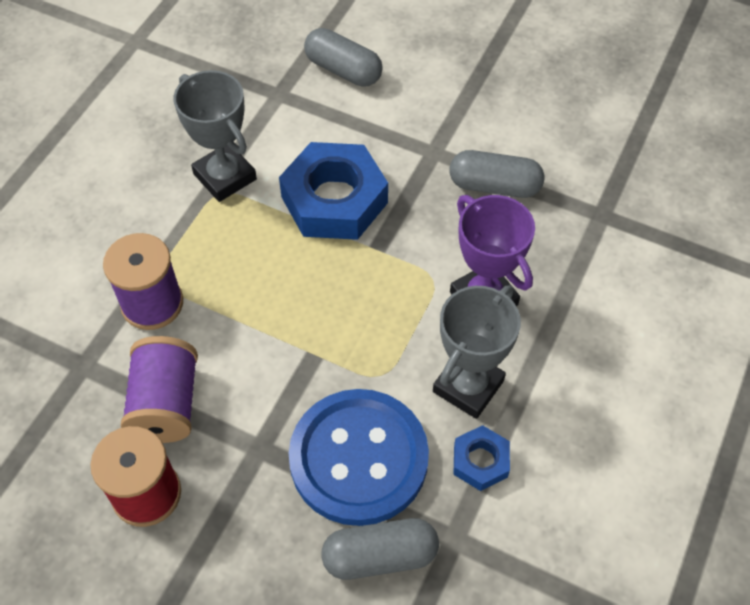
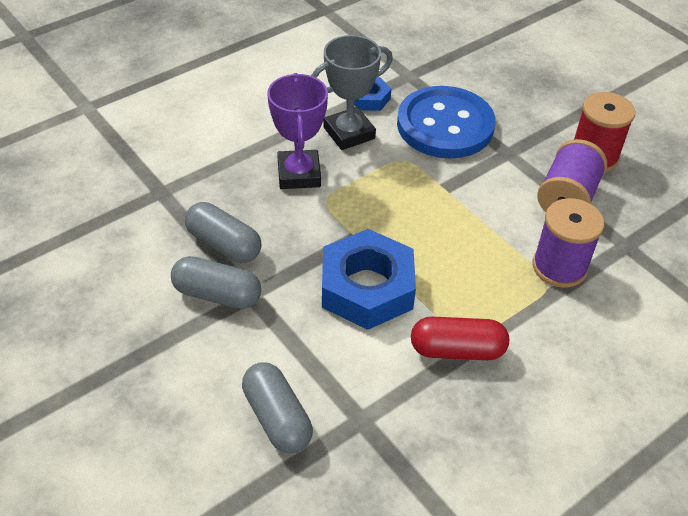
camera: 155 degrees left, 10 degrees down
grey trophy [173,70,257,202] -> red capsule [411,316,509,360]
grey capsule [322,518,439,580] -> grey capsule moved to [171,256,261,309]

